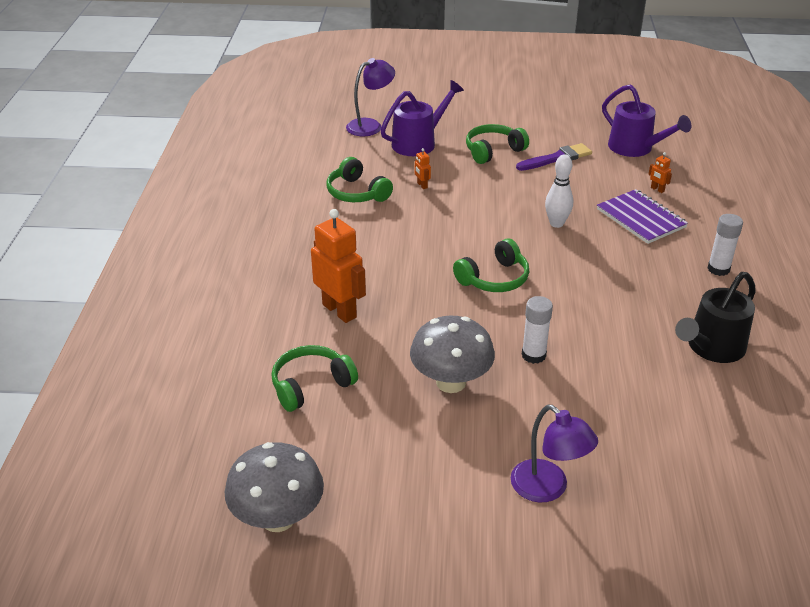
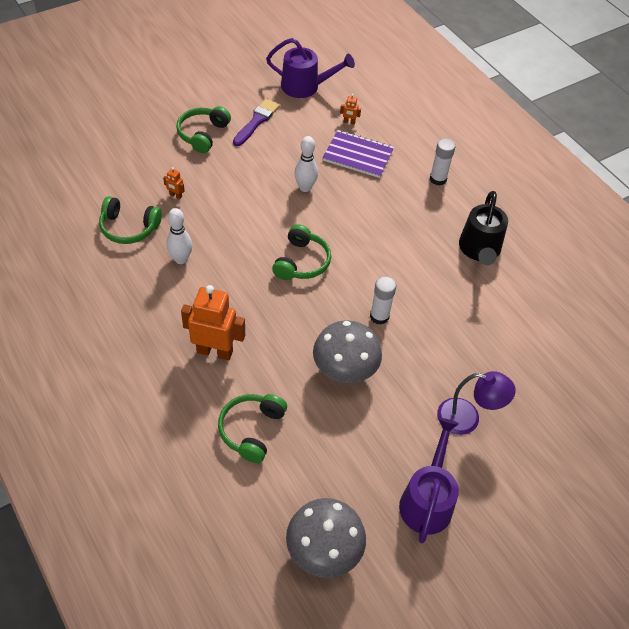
camera: 40 degrees left, 15 degrees up
purple lamp [346,58,395,137] -> none
purple watering can [380,80,464,156] -> purple watering can moved to [399,418,459,543]
none -> white bowling pin [166,208,192,264]

